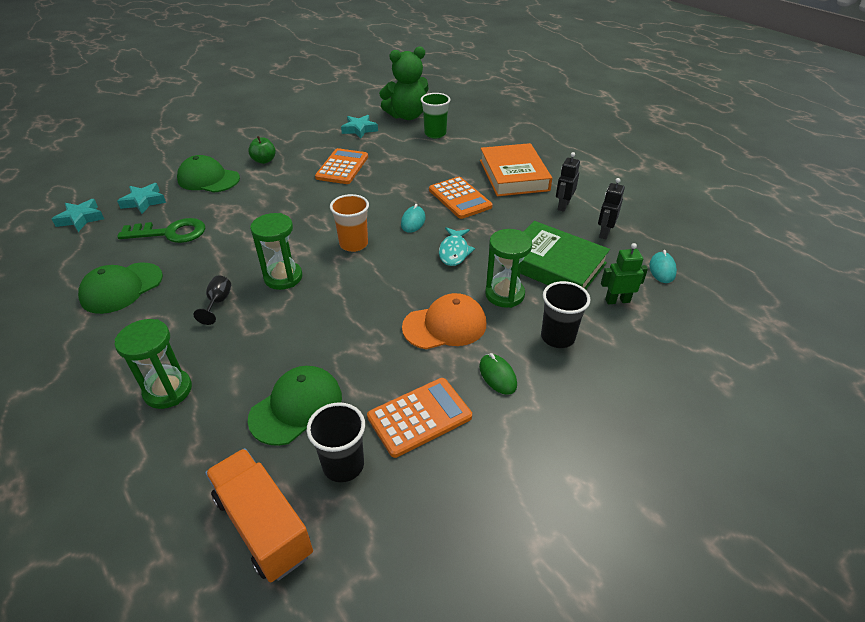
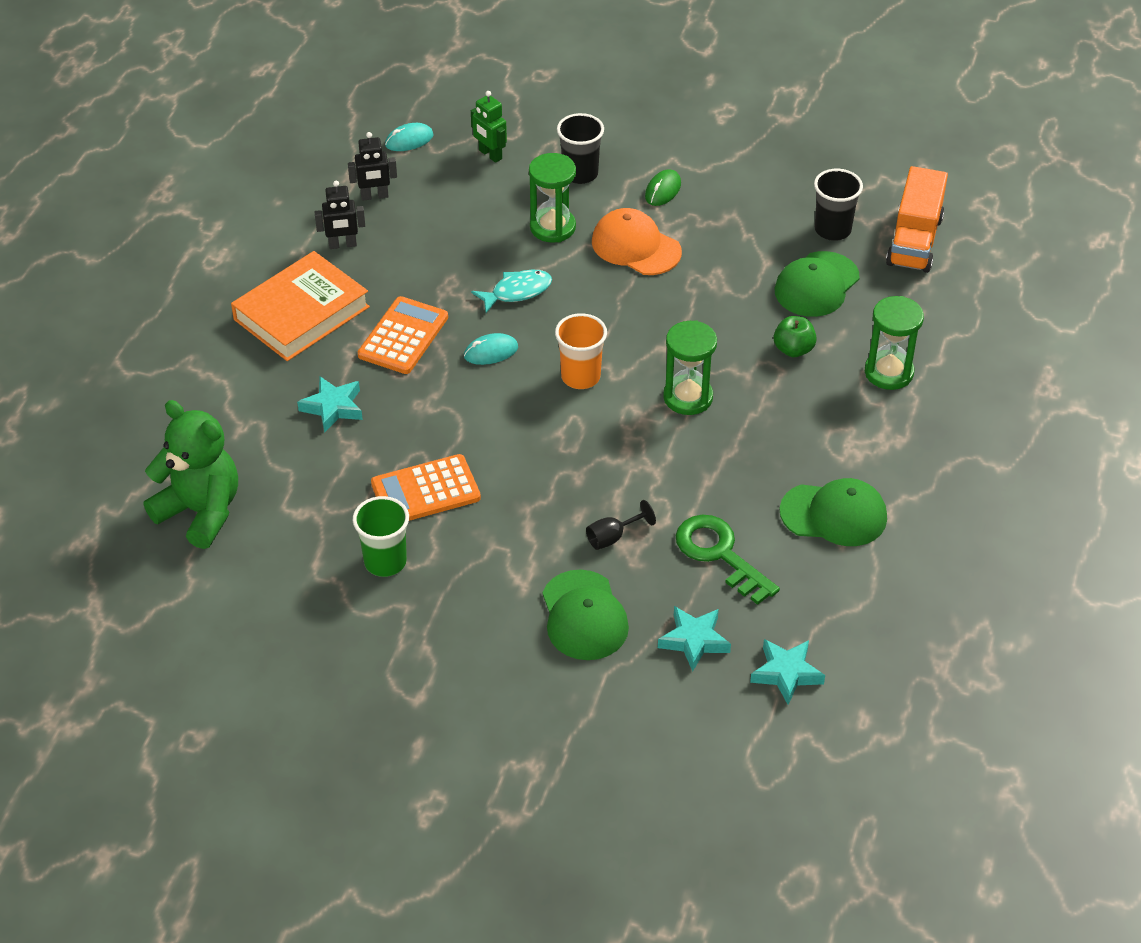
camera: 125 degrees left, 5 degrees up
black goblet [194,276,231,325] -> black goblet moved to [586,500,656,550]
green apple [248,136,276,164] -> green apple moved to [774,316,817,357]
green cap [248,366,342,446] -> green cap turned 60 degrees counterclockwise [774,251,860,317]
turquoise star [341,115,378,138] -> turquoise star moved to [297,376,363,433]
orange calculator [367,378,472,458] -> none
green cup [421,93,450,138] -> green cup moved to [353,496,409,577]
green book [502,221,610,290] -> none

